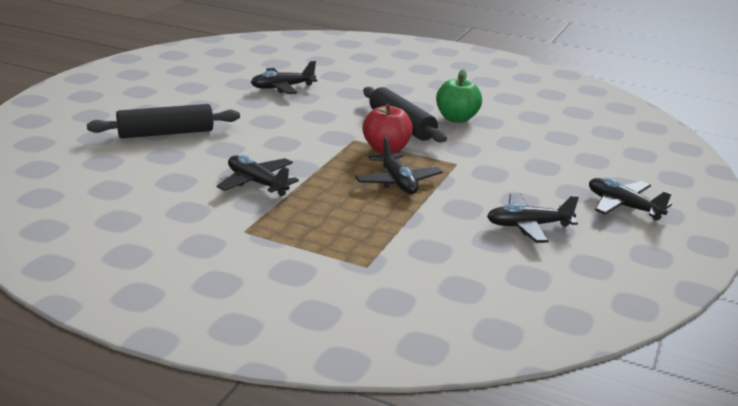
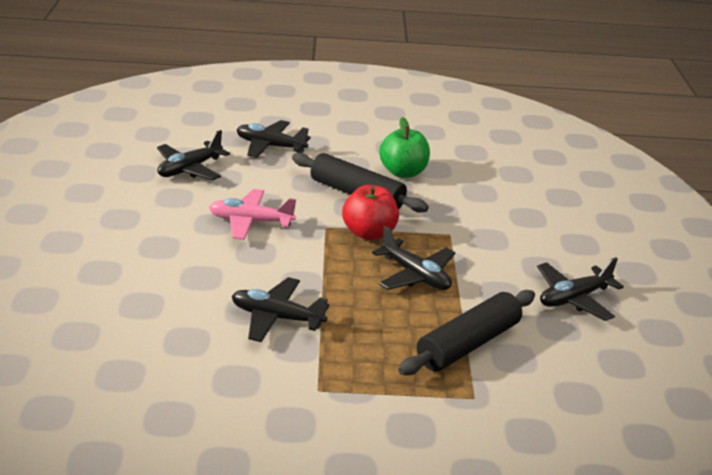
camera: 25 degrees left, 5 degrees up
black rolling pin [87,104,240,138] -> black rolling pin moved to [398,290,535,375]
black plane [589,178,672,221] -> black plane moved to [237,120,311,158]
none -> pink plane [209,189,296,240]

